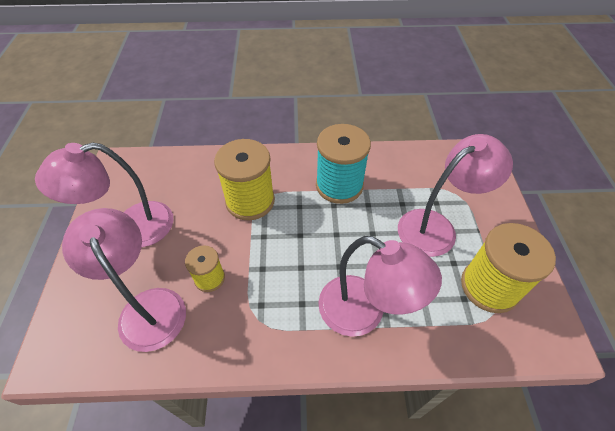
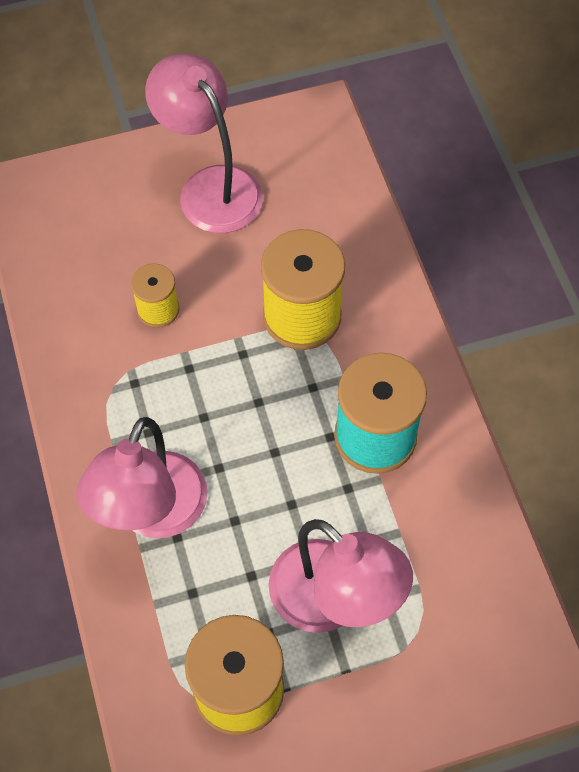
camera: 75 degrees right, 10 degrees up
pink lamp [62,208,186,352] -> none

